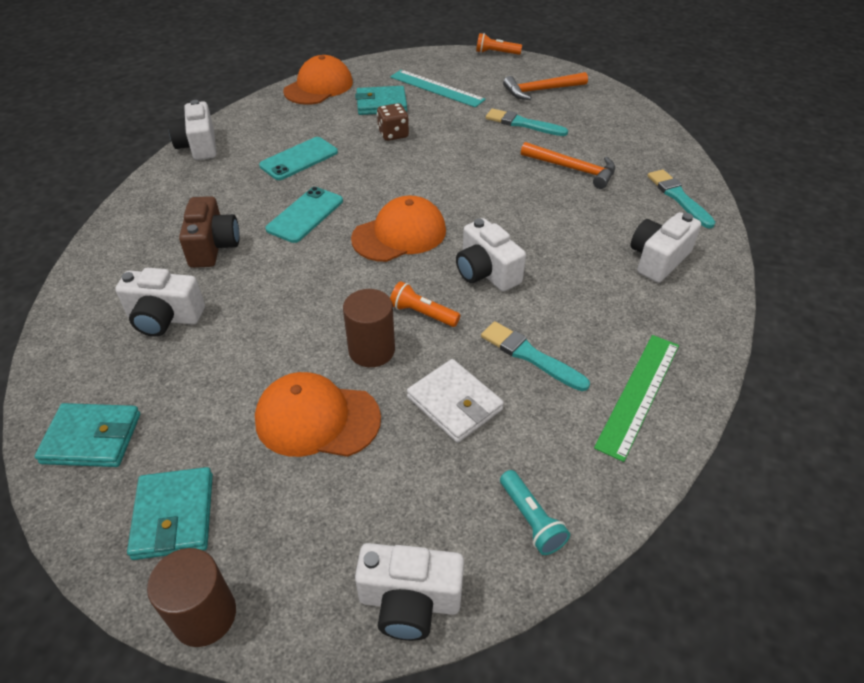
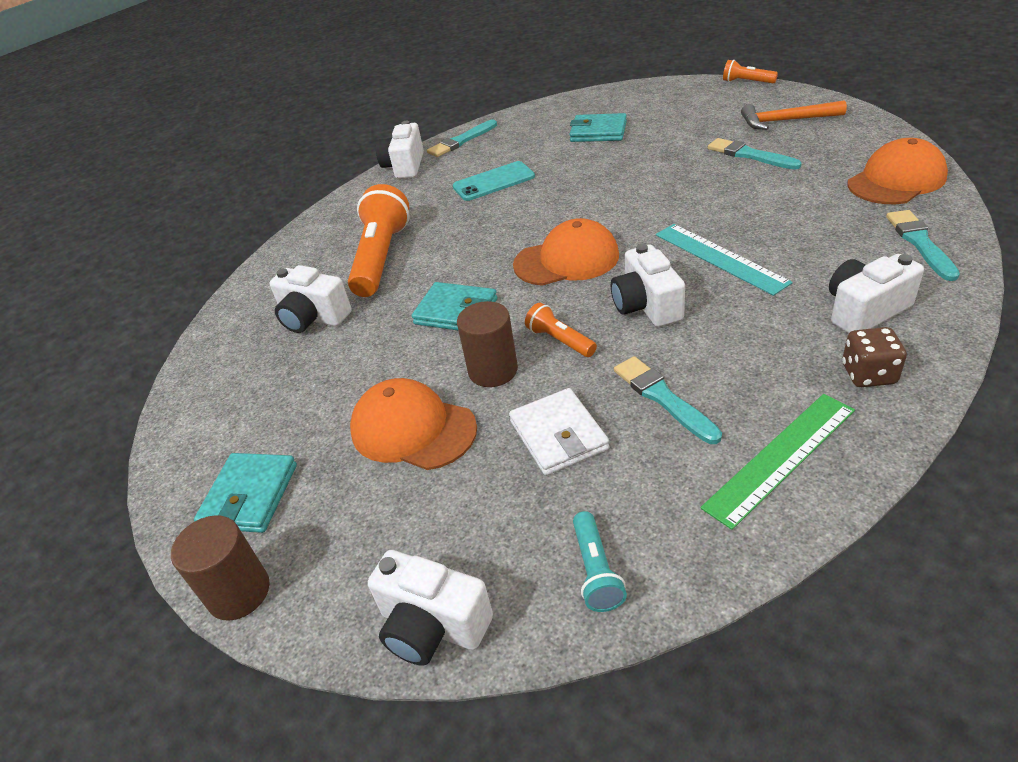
camera: 25 degrees right, 5 degrees down
turquoise wallet [34,403,140,467] -> turquoise wallet moved to [412,282,497,330]
brown camera [179,196,240,268] -> orange flashlight [348,184,410,297]
turquoise phone [266,187,343,243] -> none
orange cap [283,55,353,105] -> orange cap moved to [848,138,948,204]
brown dice [377,103,409,141] -> brown dice moved to [842,327,907,387]
turquoise ruler [390,70,486,107] -> turquoise ruler moved to [656,224,793,296]
orange hammer [521,142,615,189] -> none
none -> turquoise brush [427,120,497,157]

